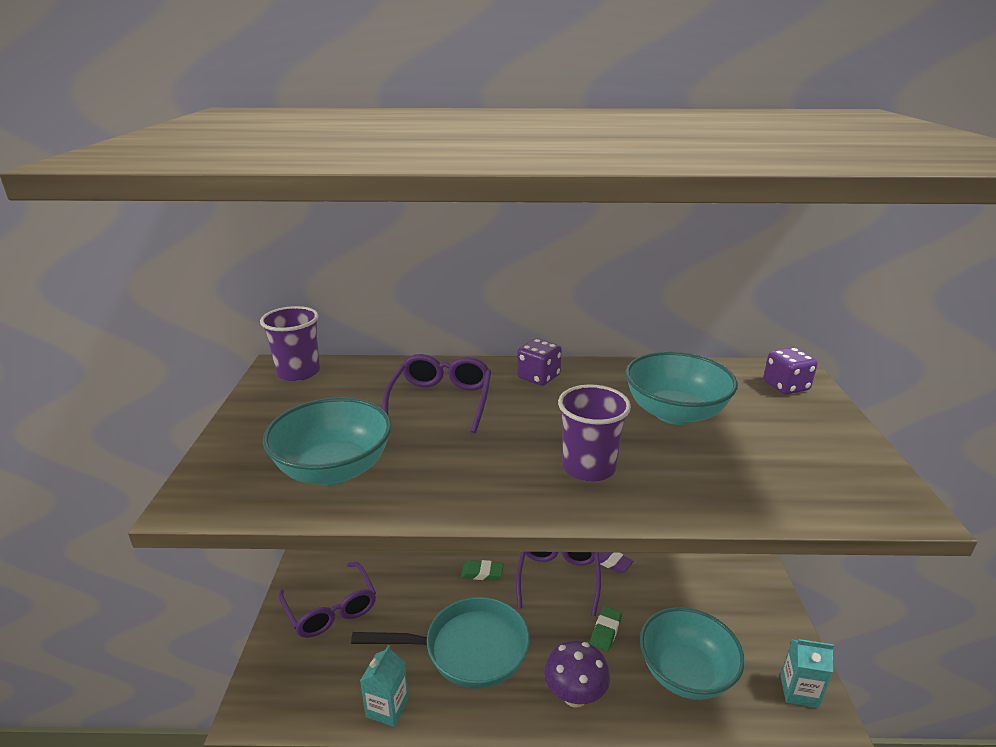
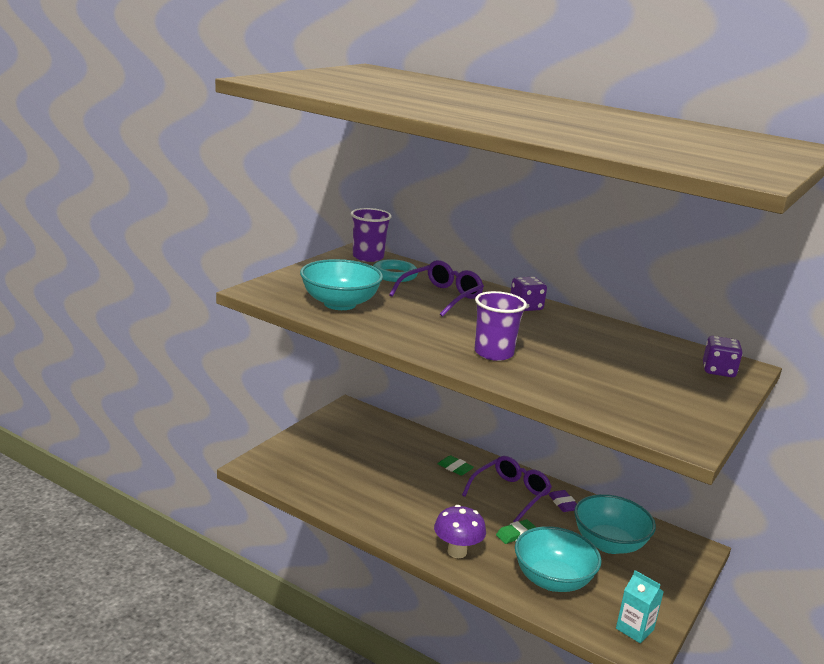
camera: 30 degrees right, 5 degrees down
purple glasses [278,562,376,638] -> none
turquoise pan [351,597,529,689] -> none
turquoise carton [360,645,409,727] -> none
turquoise bowl [625,352,738,425] -> turquoise bowl moved to [574,494,656,554]
none -> turquoise ring [373,259,418,282]

